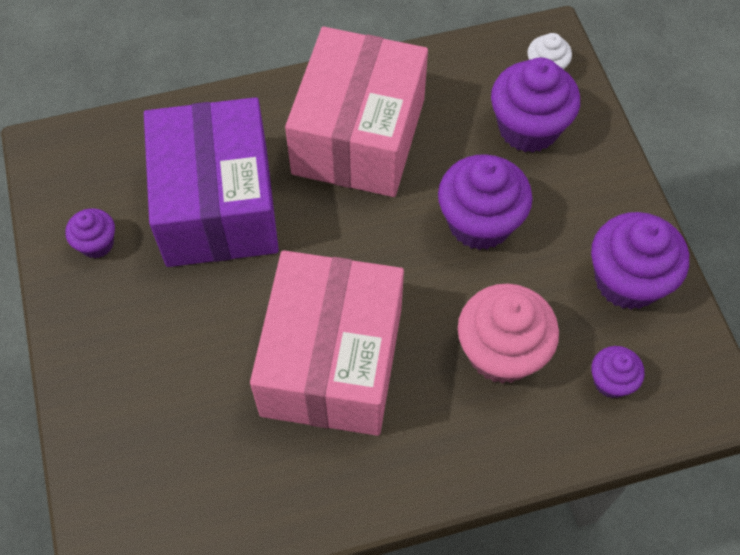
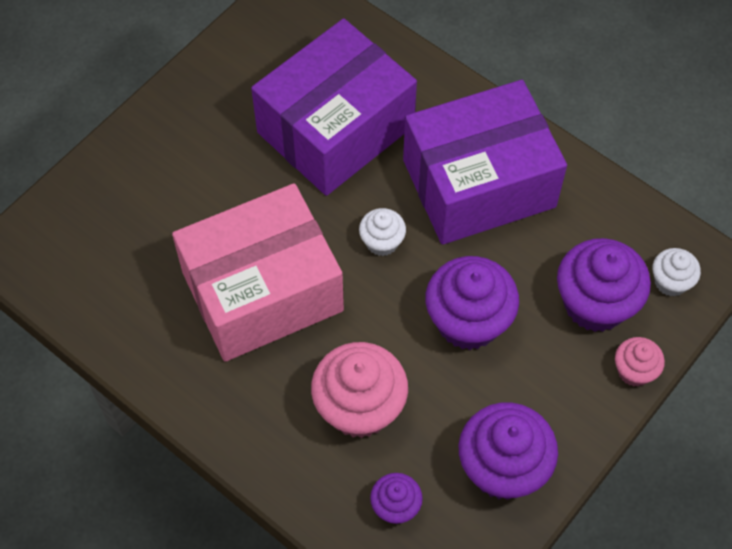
camera: 55 degrees right, 0 degrees up
purple cupcake [65,208,115,258] -> none
pink box [285,27,428,197] -> purple box [403,80,567,245]
none -> white cupcake [359,208,406,256]
none -> pink cupcake [615,337,665,387]

